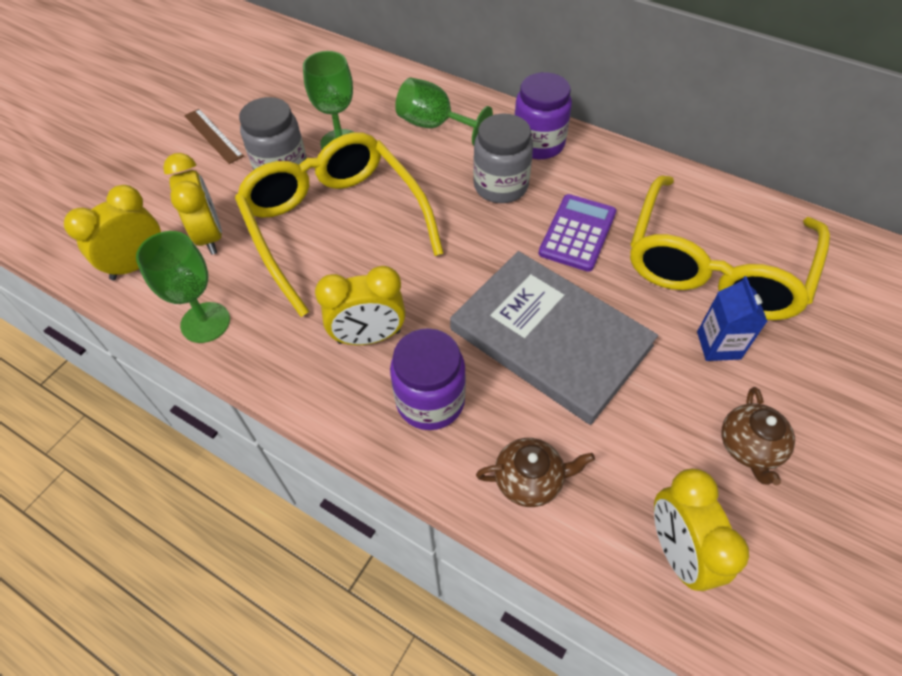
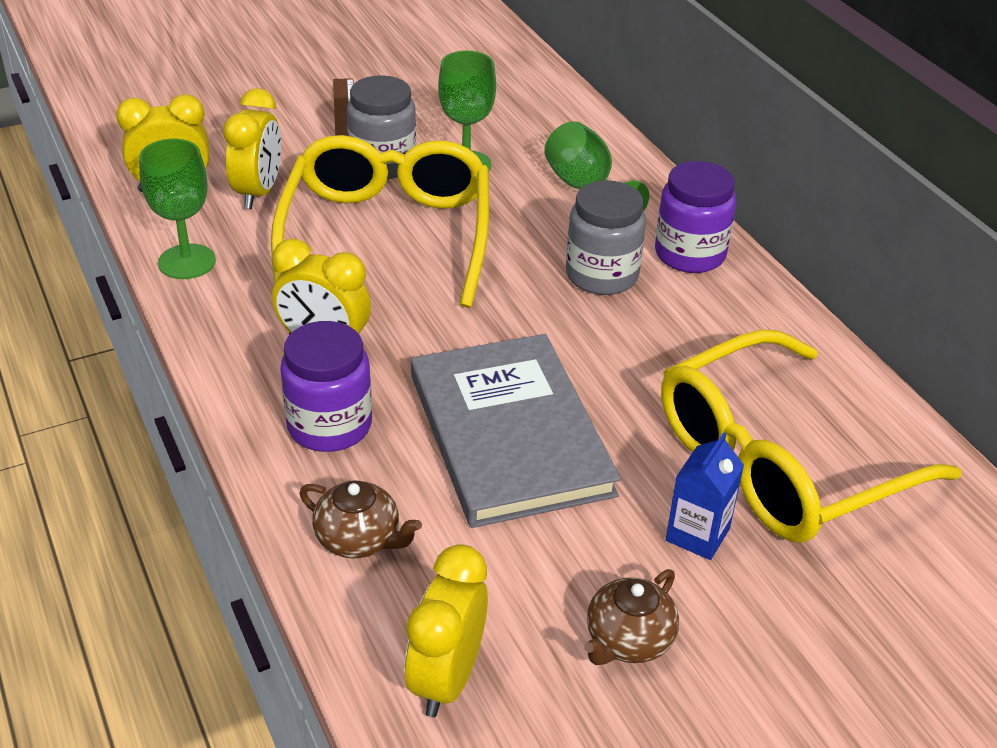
camera: 30 degrees right, 15 degrees down
purple calculator [539,194,616,272] -> none

